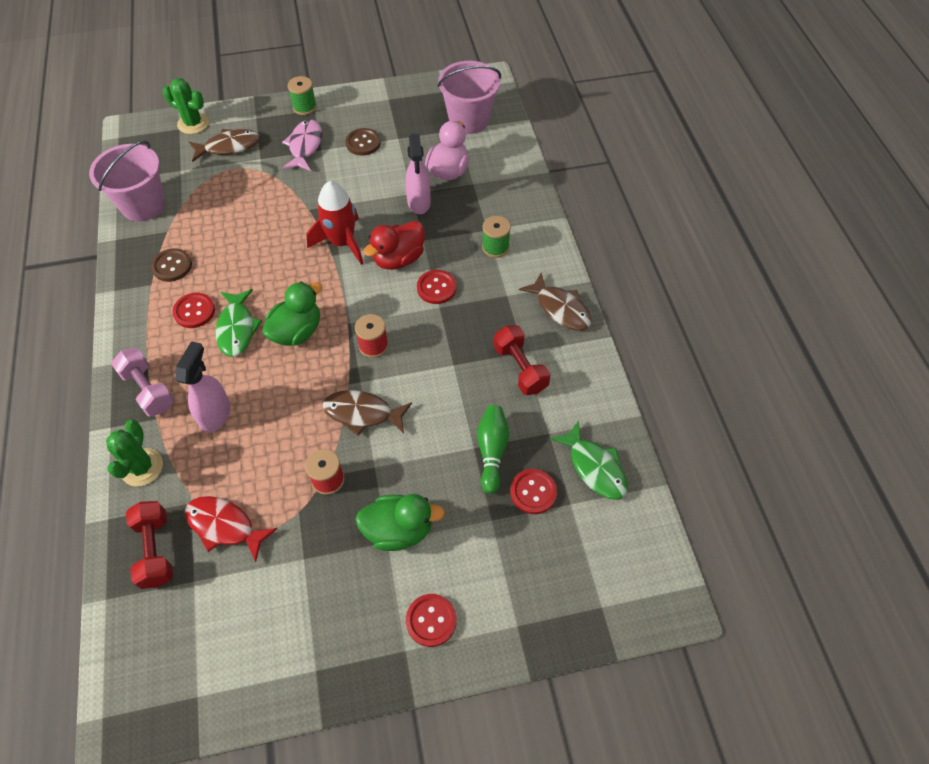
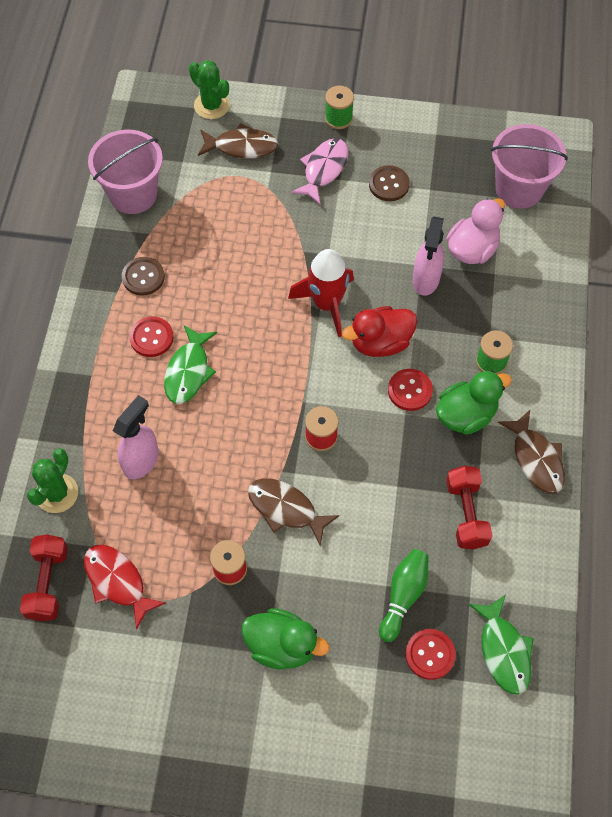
camera: 20 degrees right, 5 degrees up
pink dumbbell [111,348,174,417] -> none
green duck [262,282,322,346] -> green duck moved to [436,370,512,435]
red button [406,594,457,647] -> none

